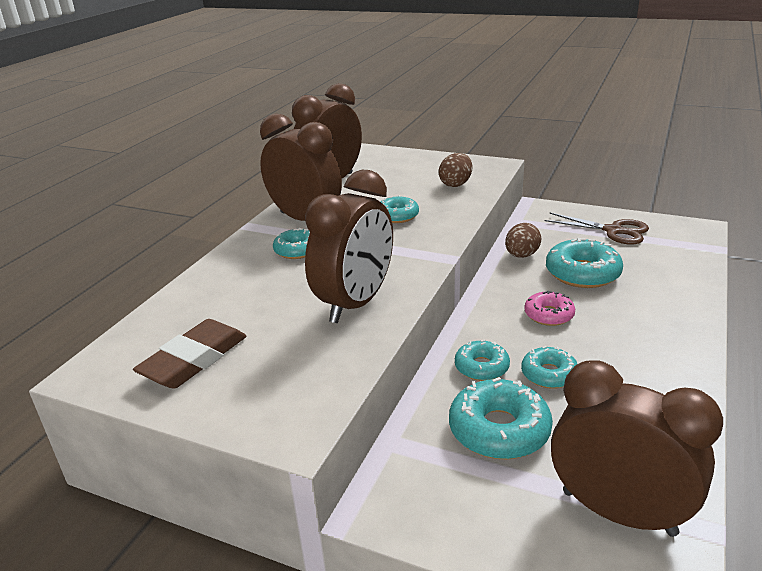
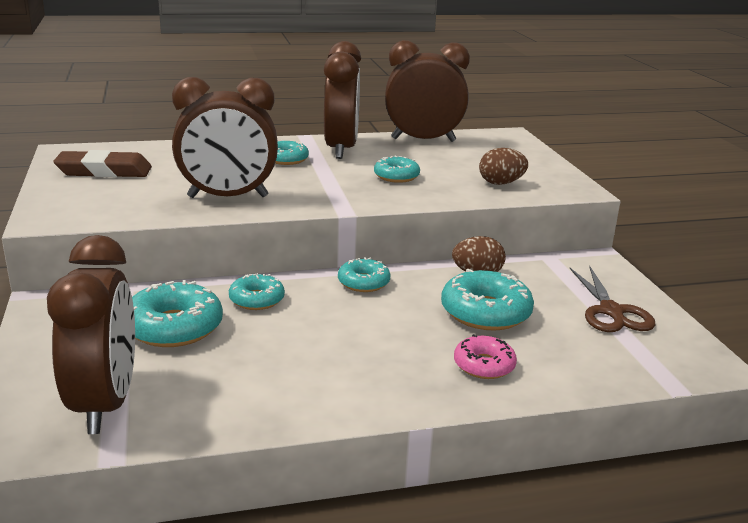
camera: 50 degrees right, 5 degrees down
turquoise donut [521,346,577,389] -> turquoise donut moved to [338,257,390,292]
pink donut [524,291,575,326] -> pink donut moved to [454,334,517,379]

